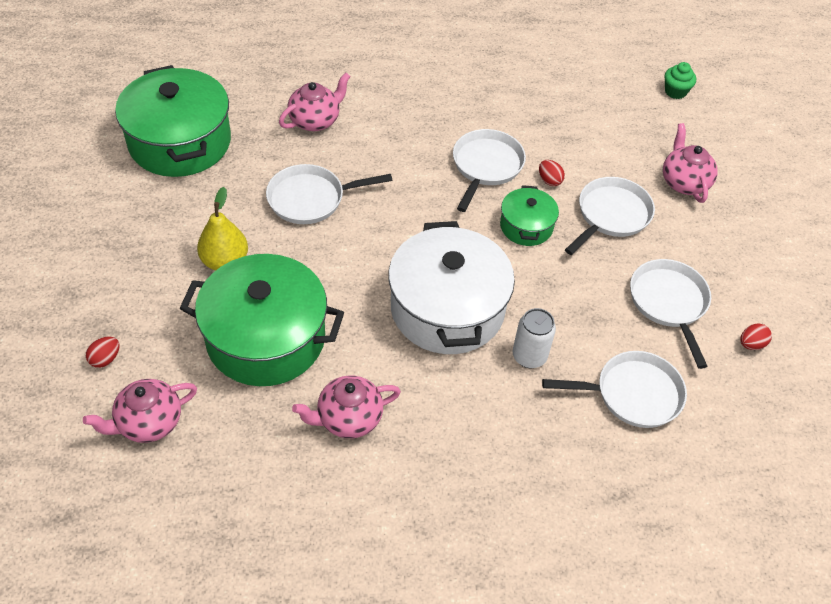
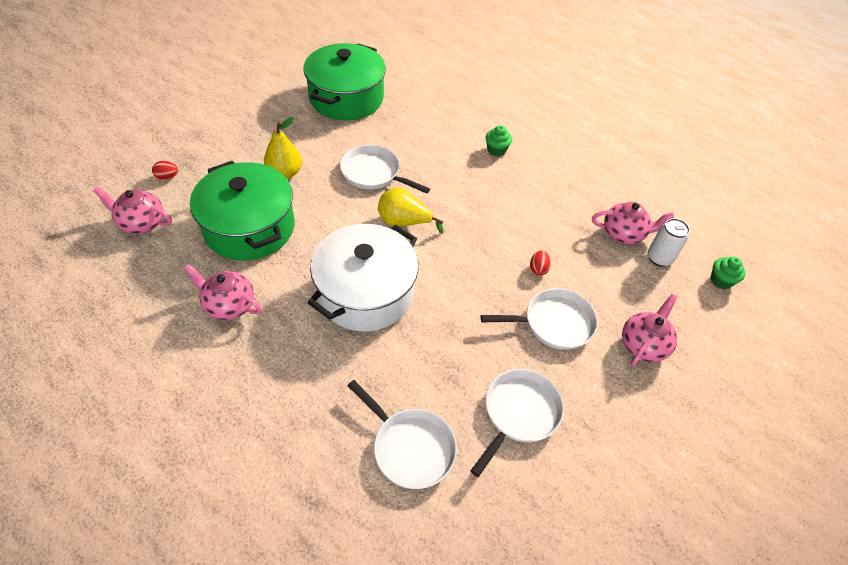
camera: 45 degrees right, 0 degrees up
pink teapot [279,73,350,131] -> pink teapot moved to [592,202,674,244]
white pan [453,129,526,212] -> none
green pot [500,185,559,246] -> none
white can [513,308,556,368] -> white can moved to [648,218,690,267]
red egg [740,323,772,350] -> none
none -> yellow pear [378,188,444,234]
none -> green cupcake [486,125,512,157]

